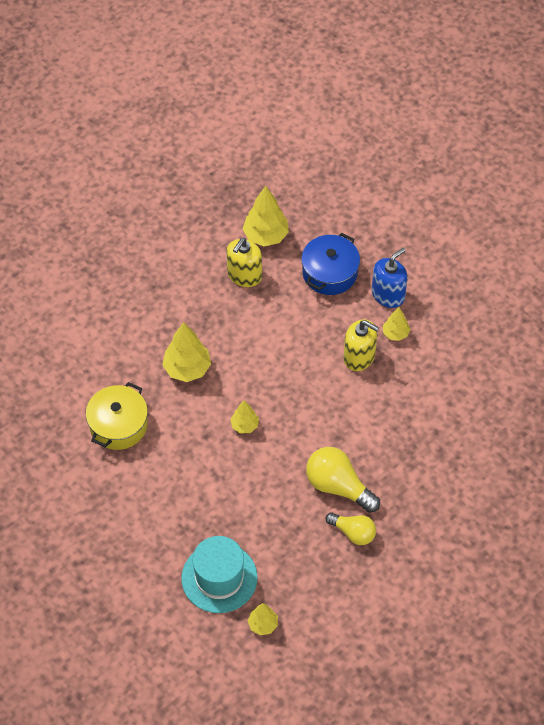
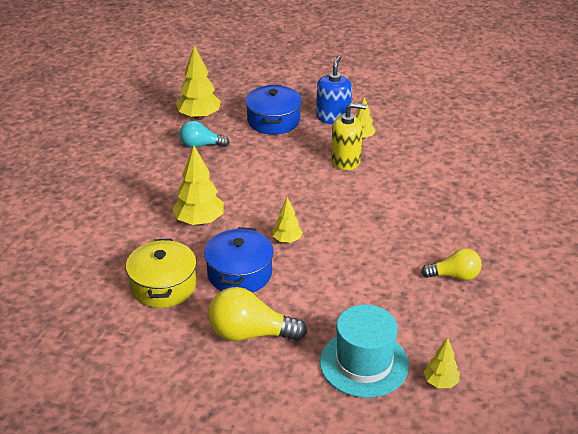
camera: 30 degrees left, 20 degrees down
yellow soap dispenser [226,238,262,287] -> turquoise light bulb [179,121,230,148]
yellow light bulb [306,447,380,513] -> yellow light bulb moved to [208,287,307,341]
none -> blue pot [204,227,274,293]

